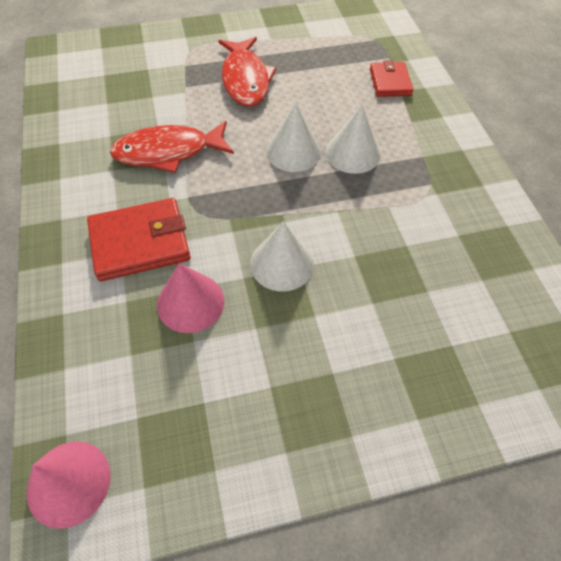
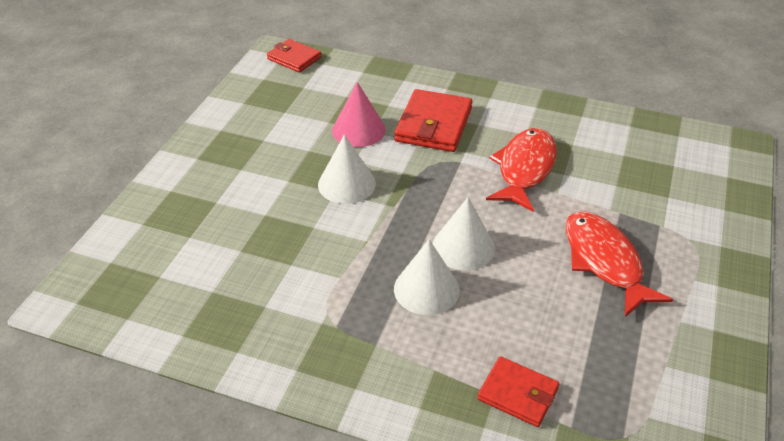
camera: 125 degrees right, 15 degrees down
pink cone [26,441,111,529] -> red wallet [267,39,321,73]
red fish [218,37,277,107] -> red fish turned 45 degrees clockwise [566,211,673,317]

